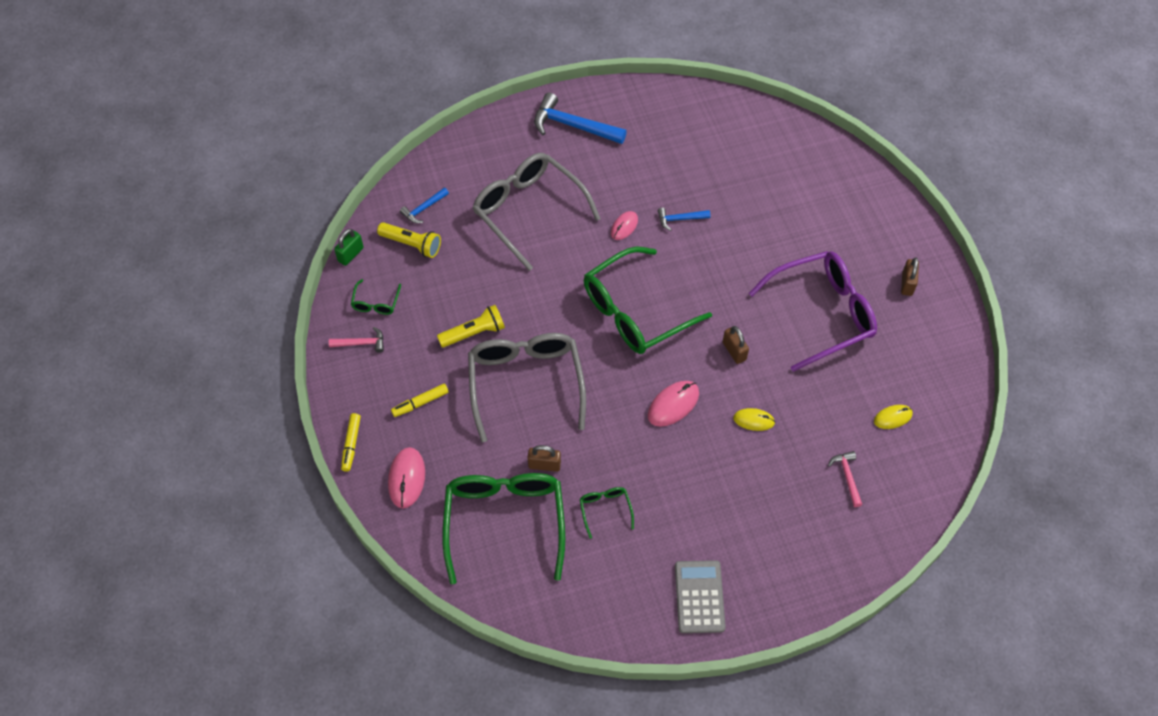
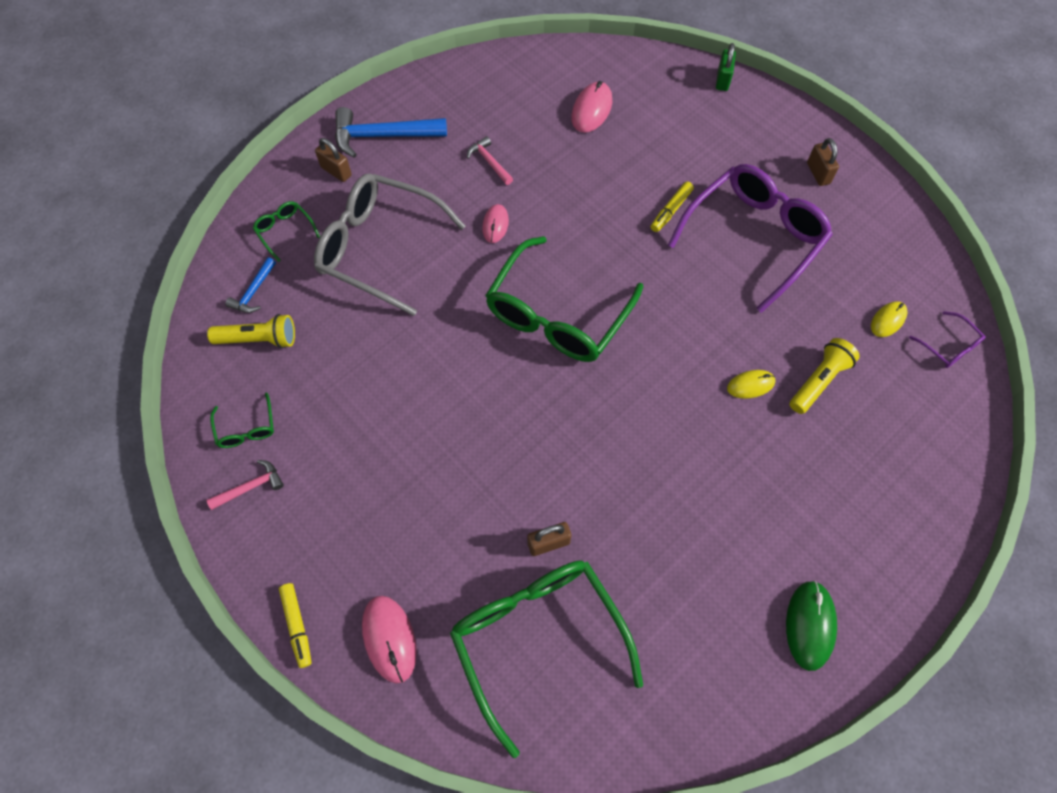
camera: 25 degrees left, 5 degrees up
green padlock [334,229,364,266] -> green padlock moved to [716,43,736,91]
yellow marker [391,384,449,417] -> yellow marker moved to [651,182,694,232]
yellow flashlight [437,305,505,348] -> yellow flashlight moved to [789,338,860,414]
grey glasses [468,333,586,442] -> none
green glasses [580,487,634,539] -> green glasses moved to [253,201,320,262]
pink mouse [648,381,699,427] -> pink mouse moved to [571,81,612,133]
blue hammer [658,208,710,231] -> none
grey calculator [675,560,726,633] -> green mouse [786,581,837,671]
brown padlock [723,326,749,364] -> brown padlock moved to [315,138,352,182]
pink hammer [828,451,863,507] -> pink hammer moved to [467,136,513,185]
none -> purple glasses [909,311,986,368]

